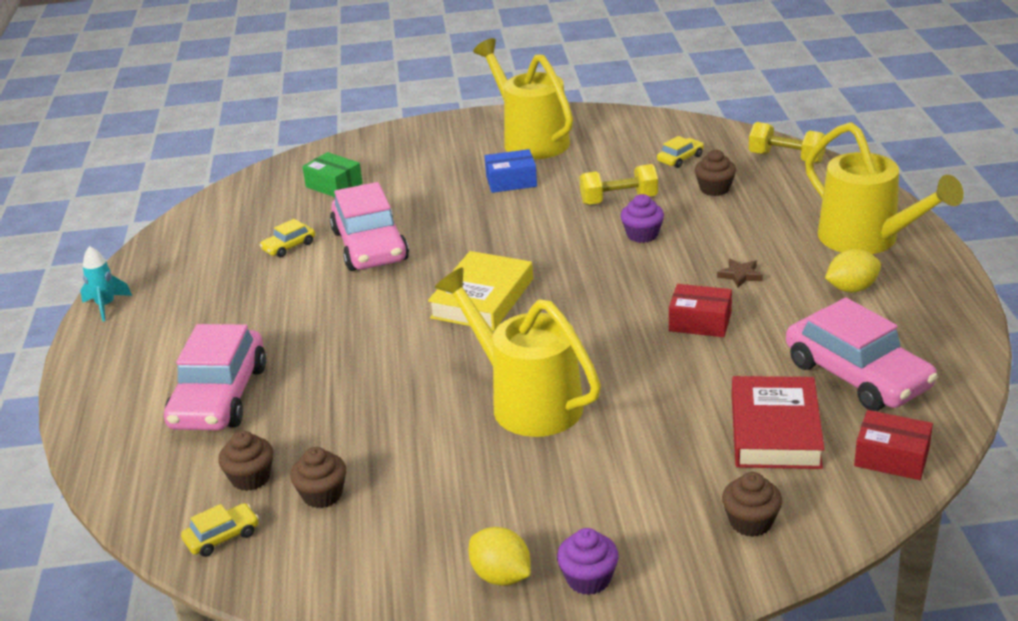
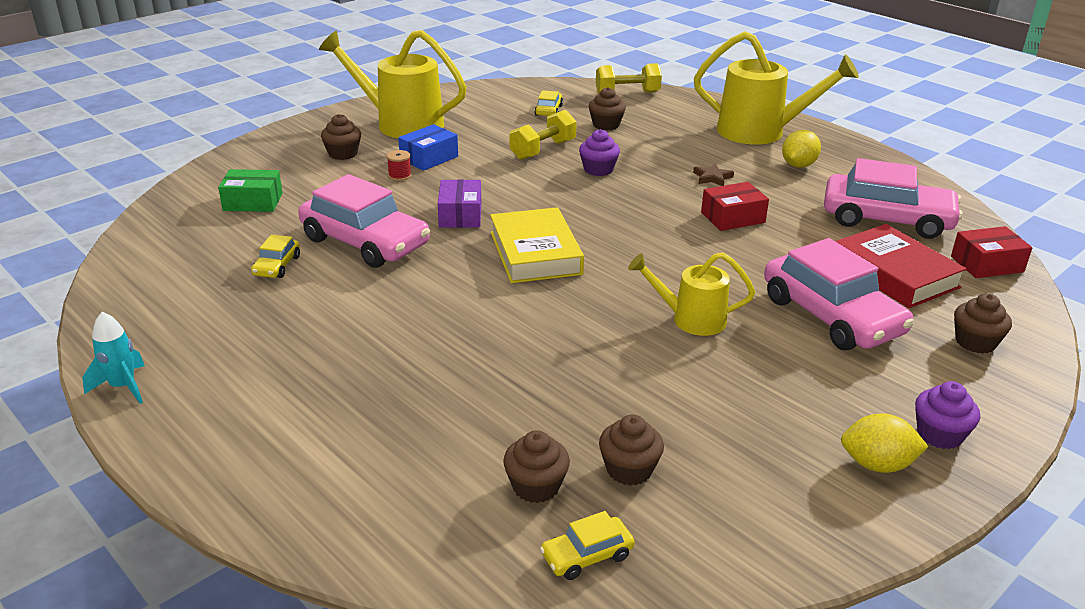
camera: 40 degrees left, 0 degrees up
pink car [164,324,266,430] -> pink car moved to [764,238,914,350]
yellow car [181,503,259,557] -> yellow car turned 135 degrees counterclockwise [540,511,635,580]
yellow watering can [435,267,601,437] -> yellow watering can [628,253,755,336], size x0.58
none -> brown cupcake [321,114,361,160]
none -> red spool [387,150,412,181]
none -> purple box [438,179,481,228]

